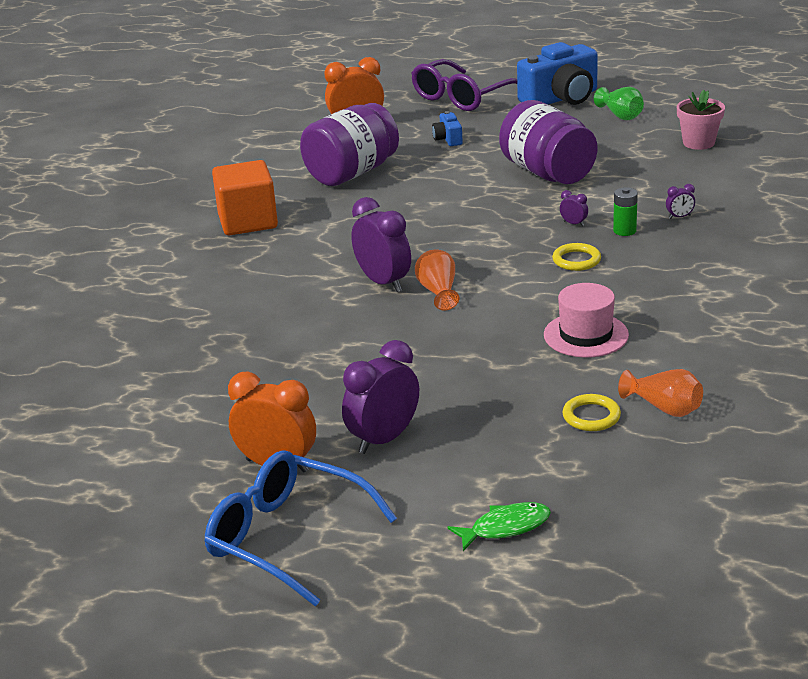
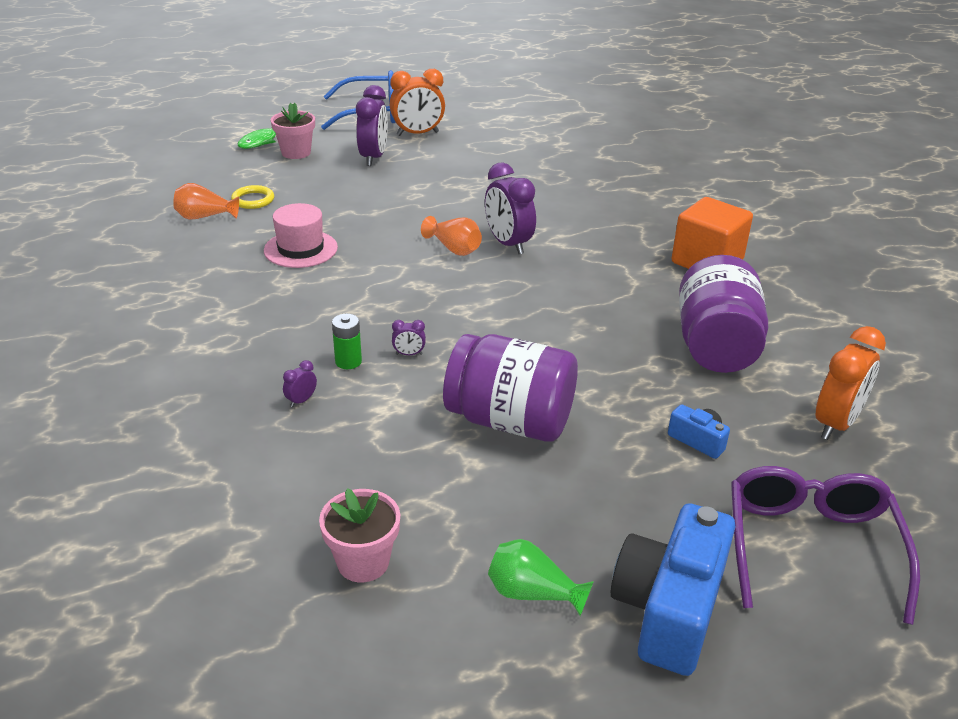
camera: 140 degrees right, 5 degrees up
purple clock [351,197,411,292] -> purple clock turned 45 degrees clockwise [485,163,536,254]
yellow ring [552,243,601,271] -> none
none -> pink flower pot [271,103,315,159]

